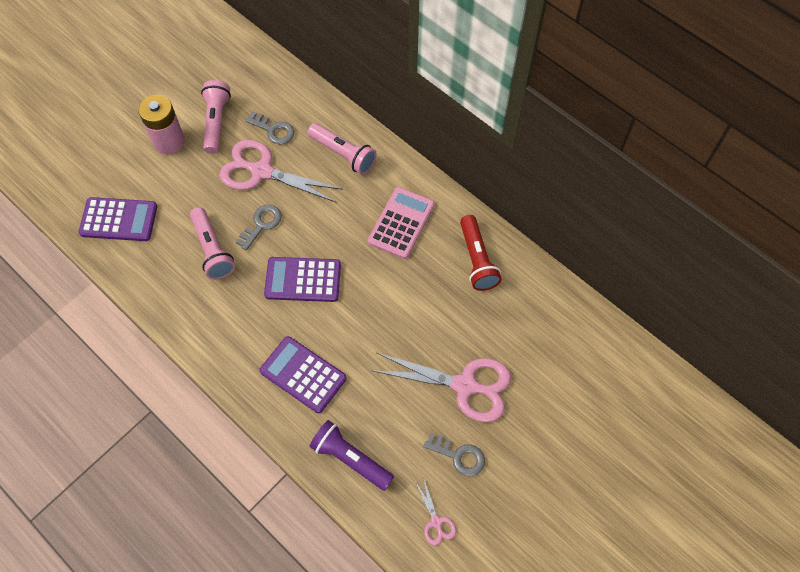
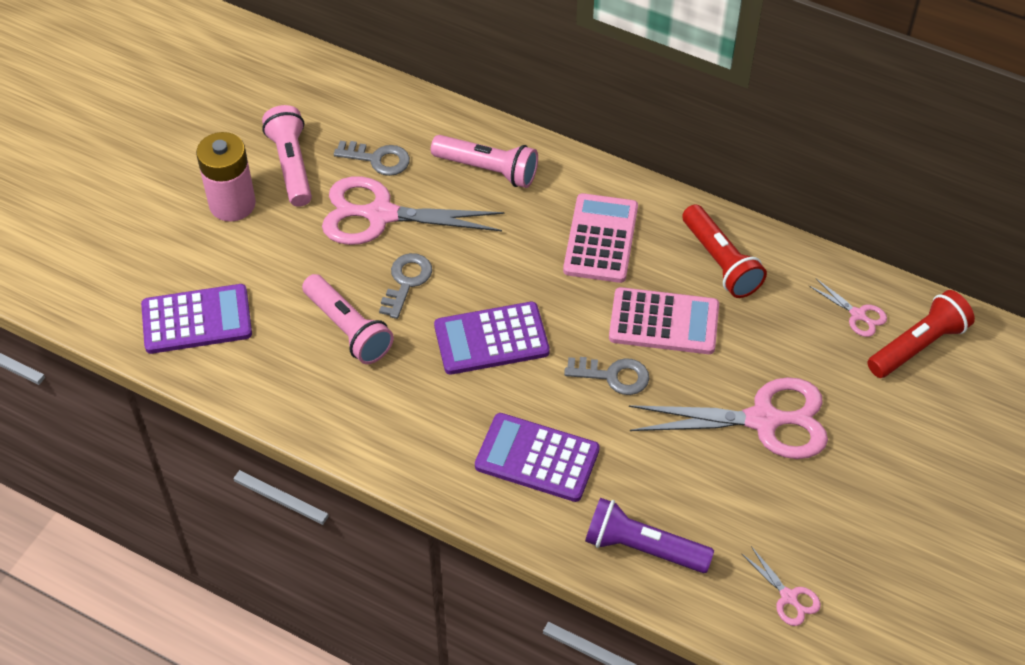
camera: 15 degrees left, 10 degrees down
grey key [424,433,485,476] -> grey key moved to [564,357,649,395]
none -> pink calculator [609,287,719,354]
none -> pink scissors [809,279,887,337]
none -> red flashlight [868,290,975,378]

